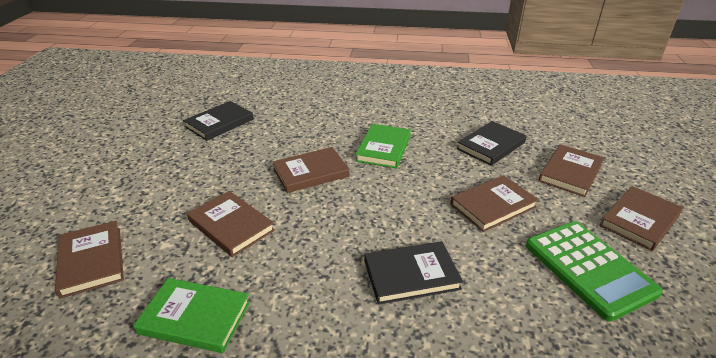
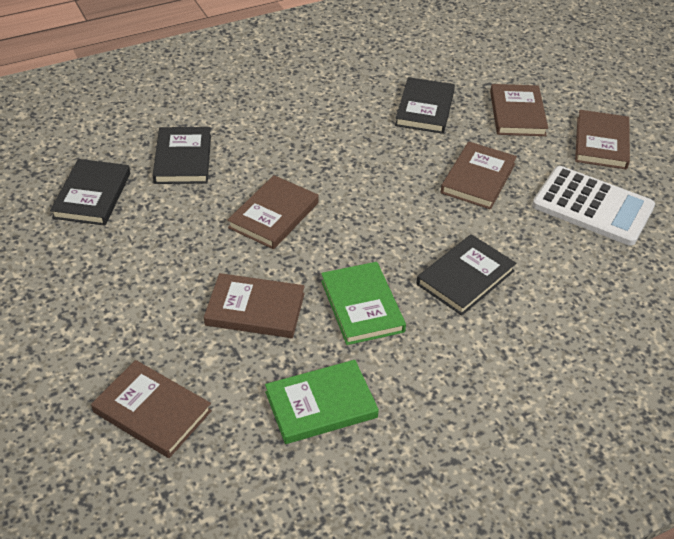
camera: 35 degrees left, 10 degrees up
green book [355,124,411,168] -> green book moved to [321,262,406,345]
green calculator [526,221,663,321] -> white calculator [532,166,655,246]
none -> black book [153,127,211,184]

